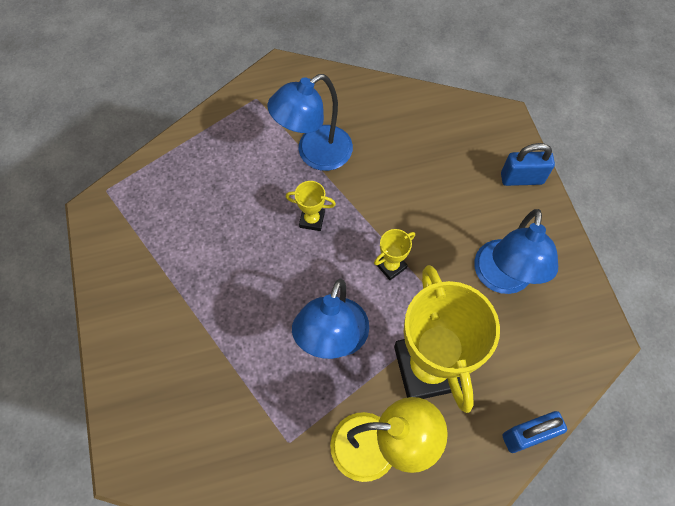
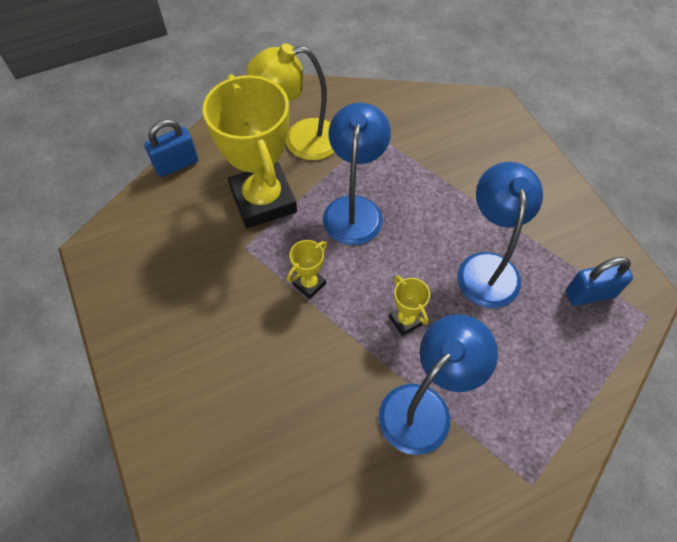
camera: 170 degrees right, 5 degrees down
yellow trophy [286,181,336,231] -> yellow trophy turned 60 degrees clockwise [389,275,430,336]
blue lamp [474,209,558,294] -> blue lamp moved to [457,162,543,308]
blue padlock [501,143,555,186] -> blue padlock moved to [566,257,633,306]

